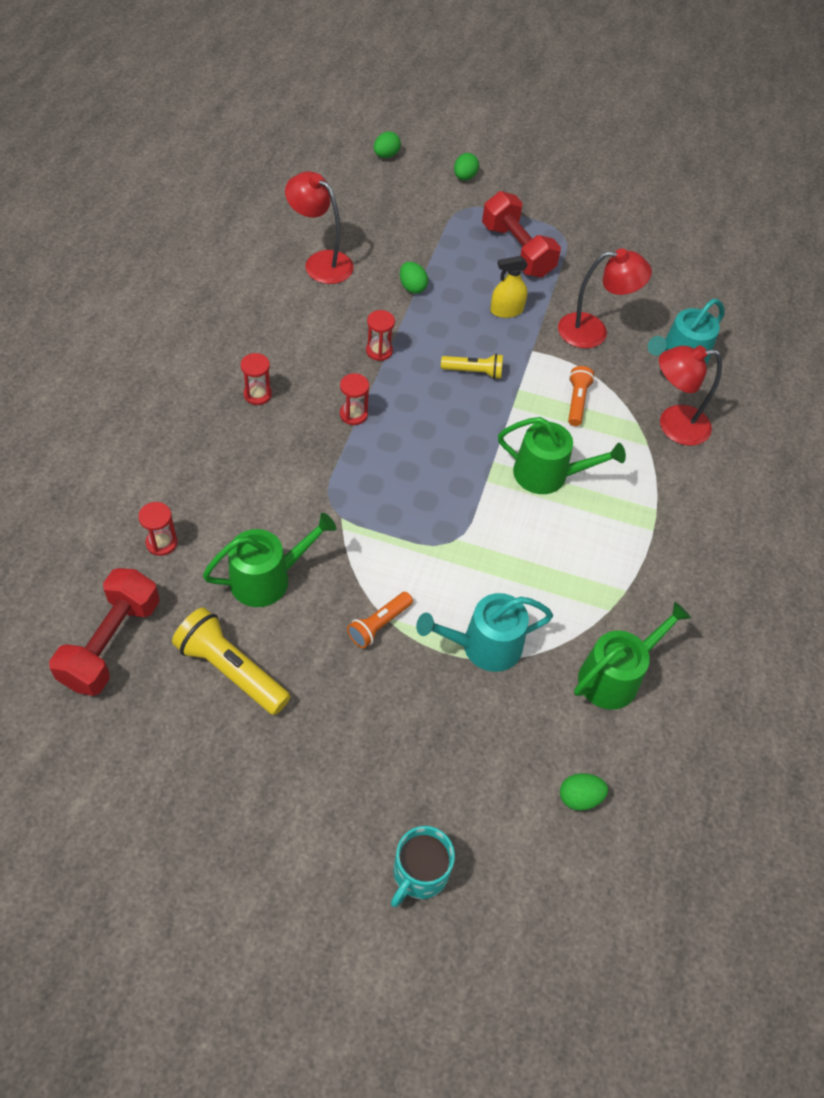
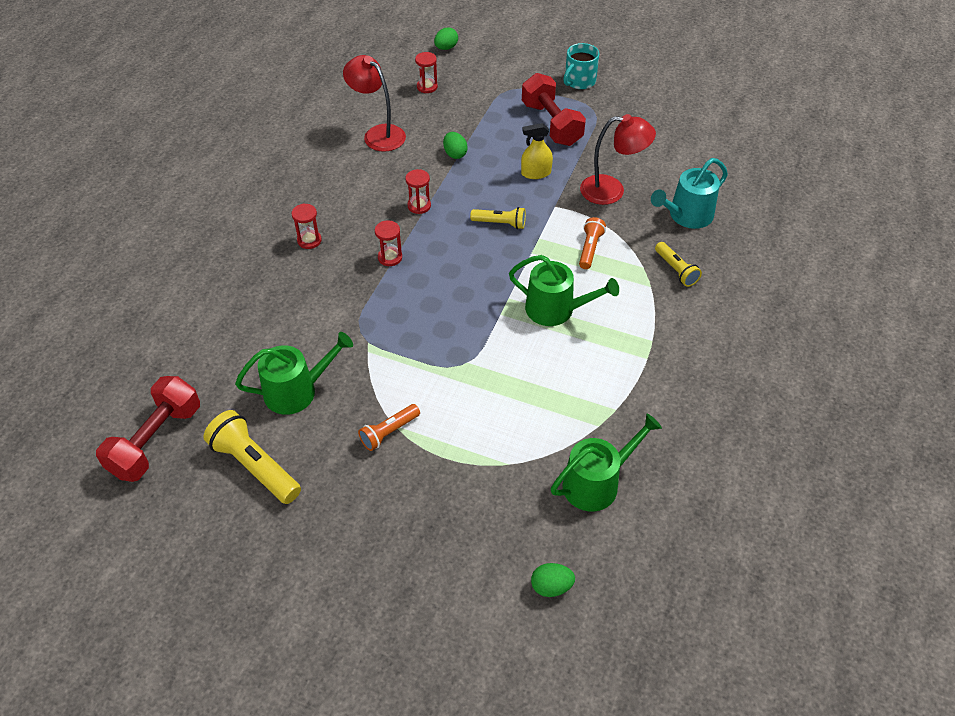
camera: 10 degrees right, 5 degrees down
red hourglass [138,502,177,556] -> red hourglass moved to [415,52,438,93]
turquoise mug [391,826,455,907] -> turquoise mug moved to [563,43,599,89]
turquoise watering can [416,593,553,672] -> none
green egg [454,153,479,180] -> none
red lamp [659,345,722,446] -> yellow flashlight [655,242,702,287]

